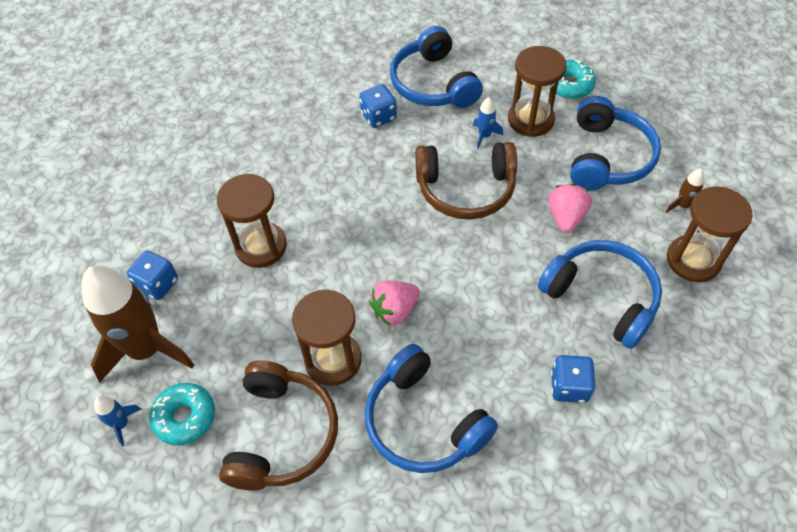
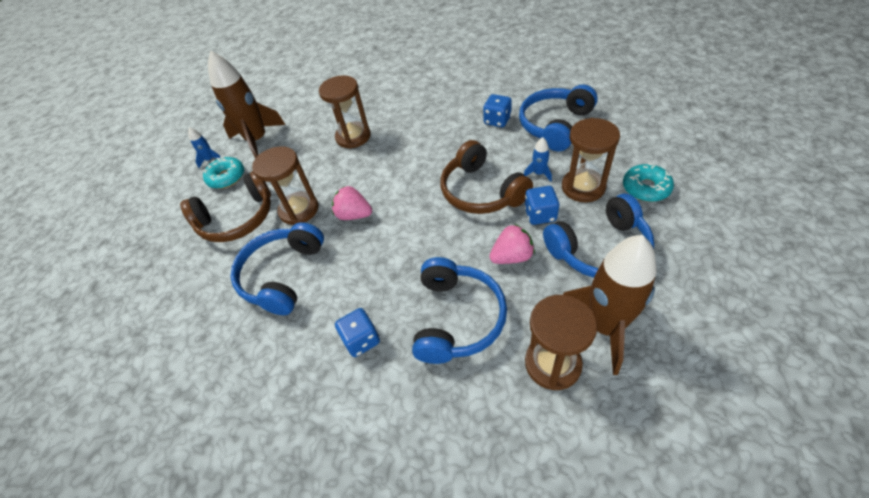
camera: 60 degrees right, 5 degrees down
blue dice [127,251,178,300] -> blue dice moved to [524,186,559,225]
brown rocket [665,169,704,213] -> brown rocket [563,235,657,375], size x2.42

